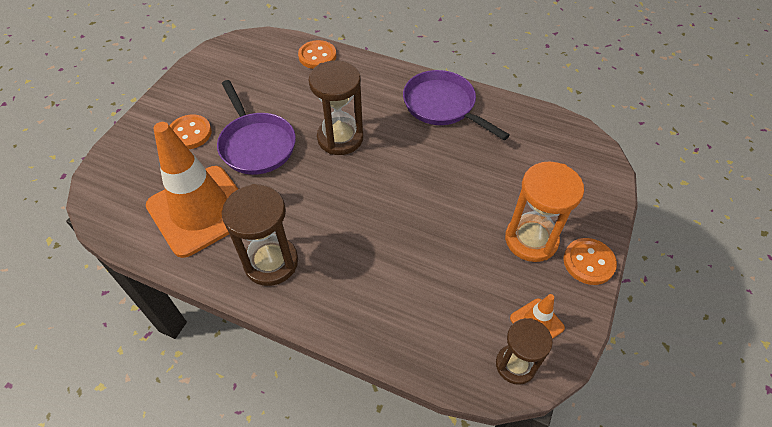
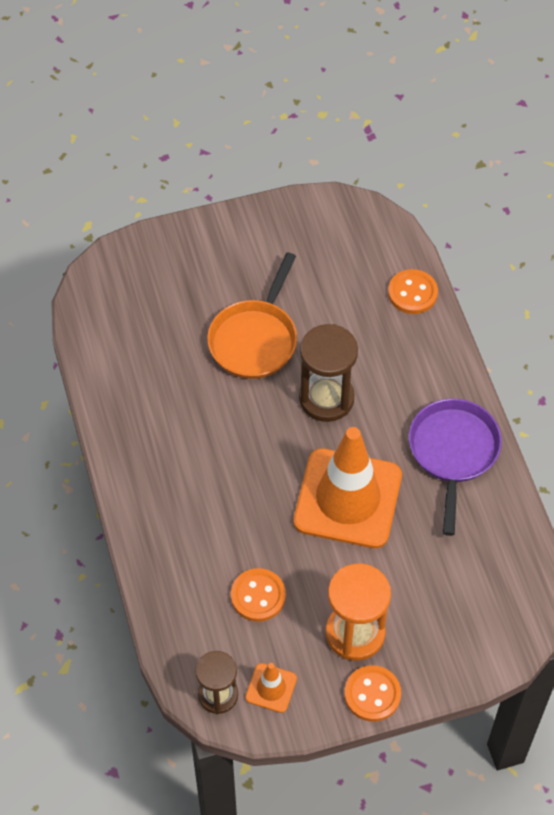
camera: 50 degrees right, 5 degrees up
orange traffic cone [146,122,238,258] -> orange traffic cone moved to [294,427,402,548]
orange button [169,115,212,149] -> orange button moved to [231,568,286,622]
purple pan [217,80,296,175] -> orange pan [207,252,297,379]
brown hourglass [222,184,298,286] -> none

